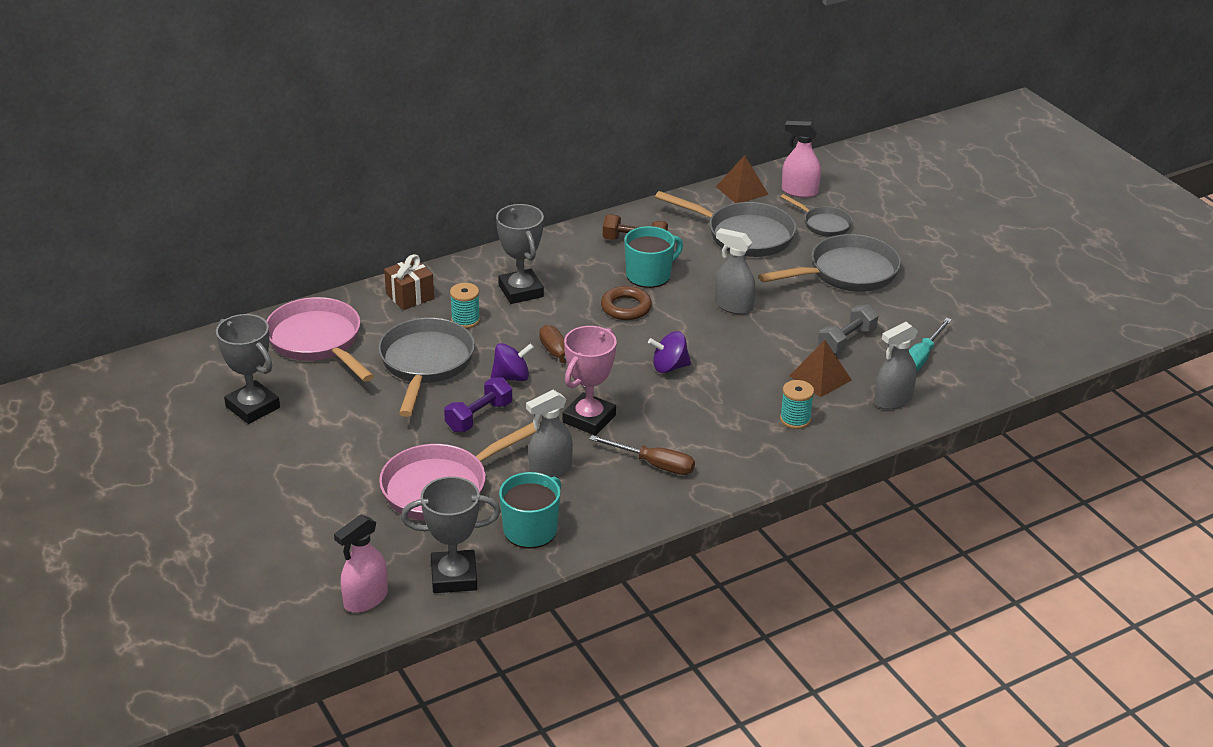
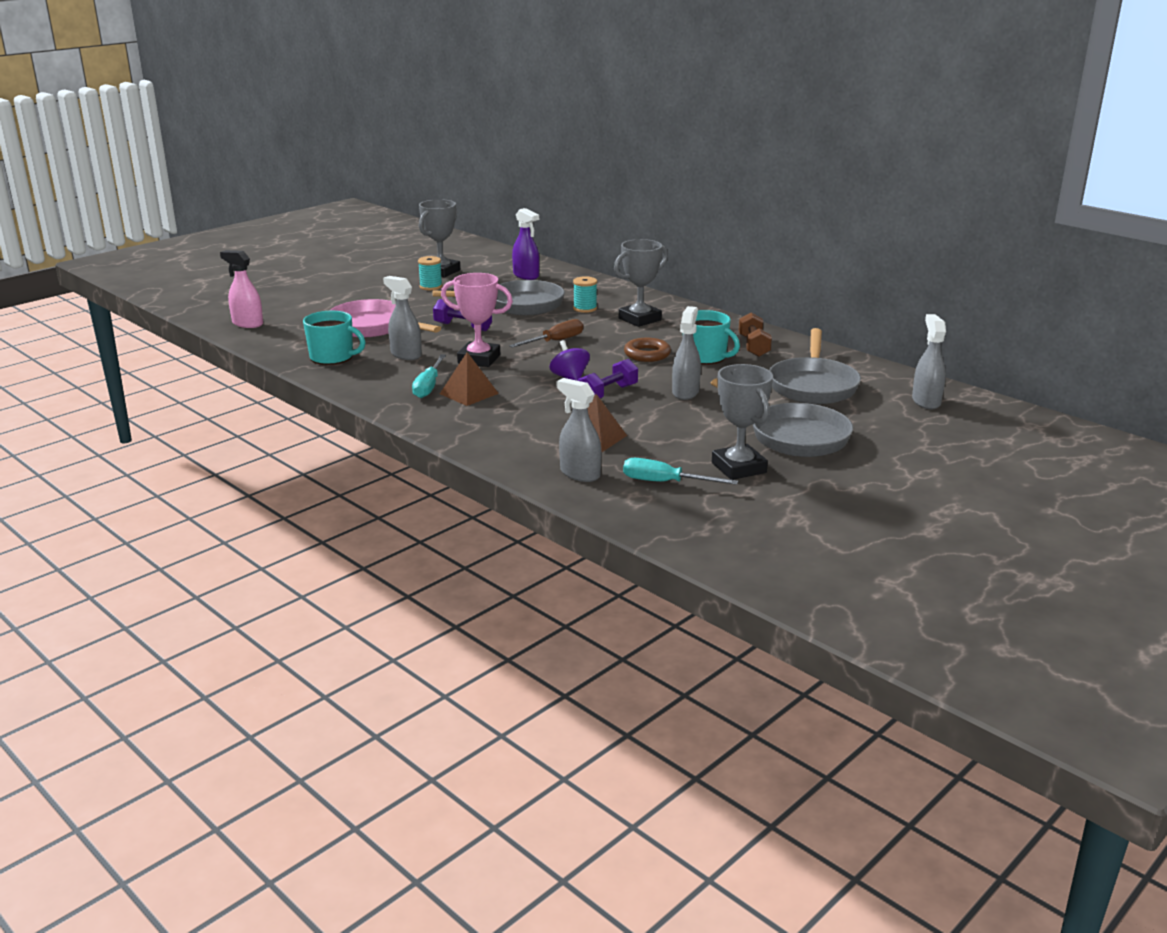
camera: 75 degrees right, 10 degrees down
pink pan [266,297,374,382] -> purple spray bottle [512,208,539,280]
brown gift [384,254,434,310] -> none
grey trophy [401,476,501,593] -> grey trophy moved to [712,364,773,480]
purple spinning top [490,343,534,381] -> none
brown screwdriver [589,435,695,475] -> turquoise screwdriver [412,354,446,398]
brown pyramid [716,155,769,203] -> brown pyramid moved to [440,352,499,406]
turquoise spool [780,380,814,429] -> turquoise spool moved to [418,256,442,290]
grey pan [781,194,853,237] -> none
pink spray bottle [782,121,821,198] -> grey spray bottle [912,314,946,410]
grey dumbbell [818,304,878,354] -> none
none -> purple dumbbell [578,359,638,398]

